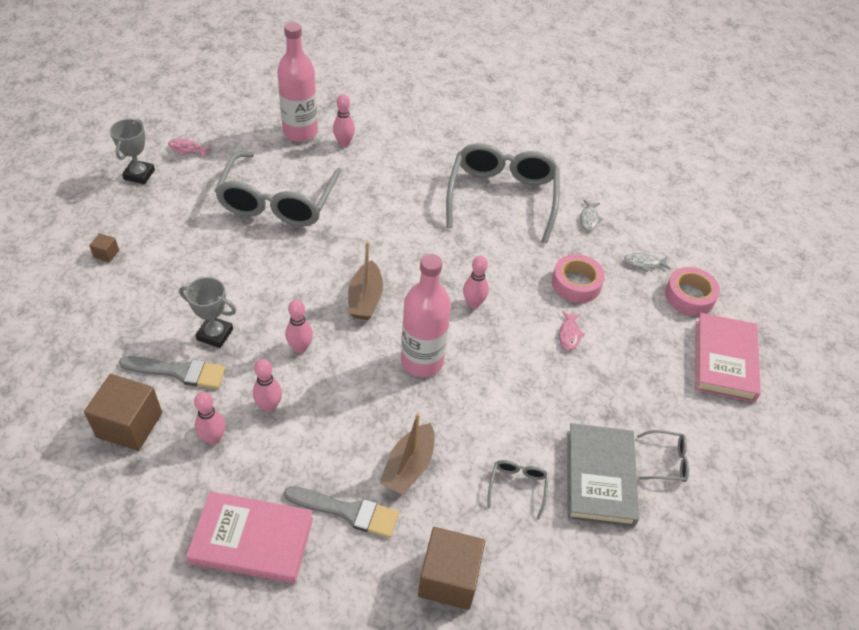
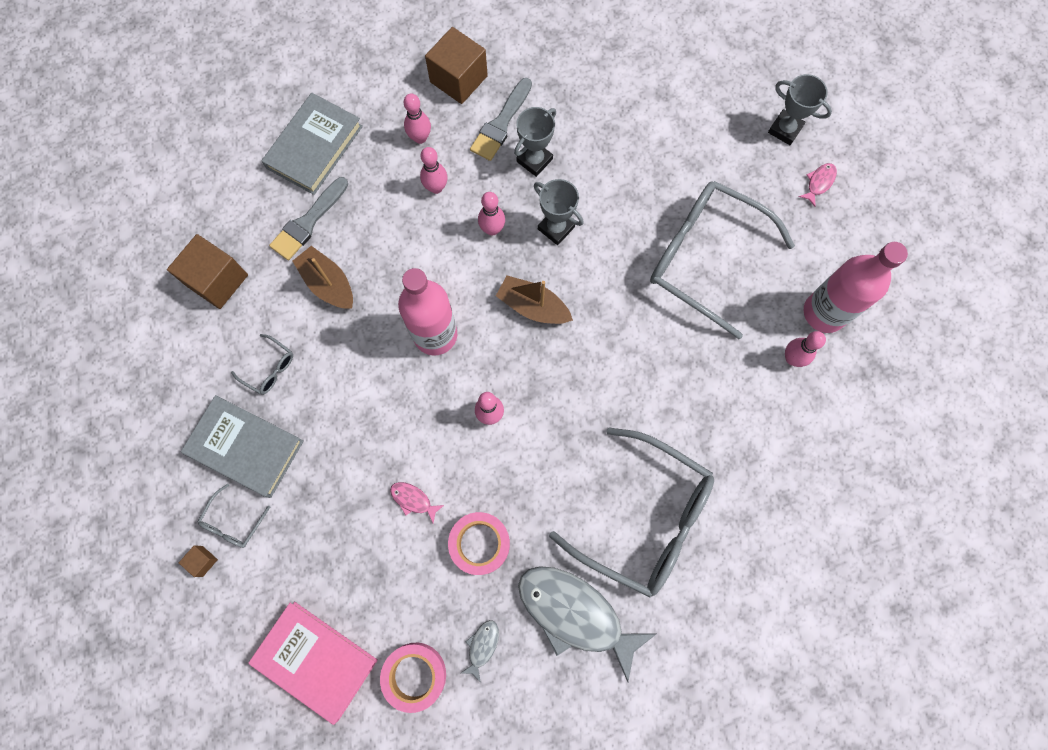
camera: 115 degrees right, 25 degrees up
brown cube [89,233,119,262] -> brown cube moved to [179,545,218,577]
pink book [186,492,313,584] -> grey book [262,93,363,195]
grey fish [580,200,603,231] -> grey fish [518,566,657,682], size x2.46
none -> grey trophy [534,179,584,245]

